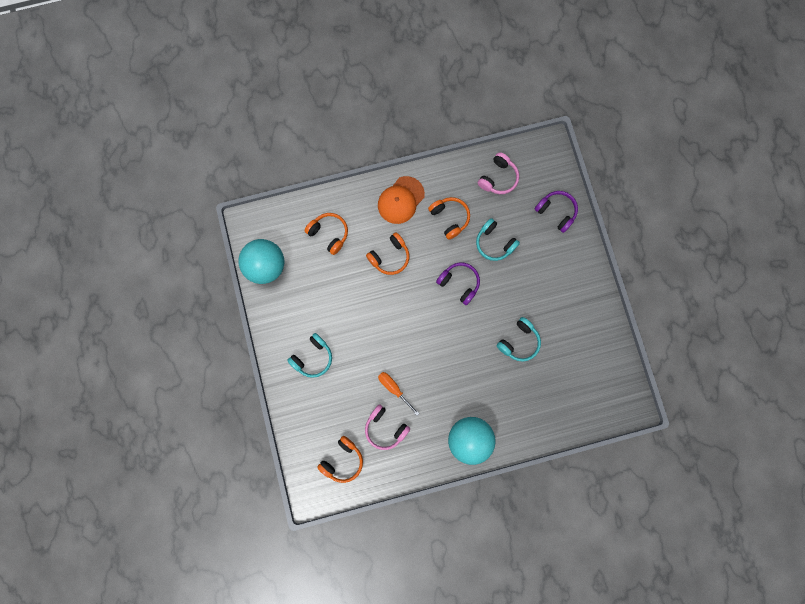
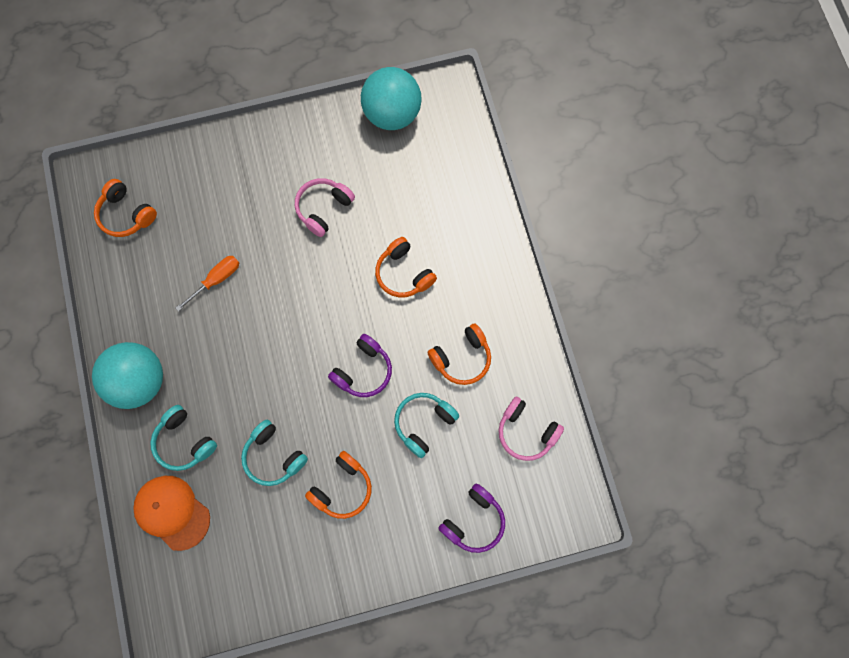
camera: 90 degrees right, 5 degrees down
turquoise headphones [287,333,332,378] -> turquoise headphones moved to [150,405,217,471]
orange headphones [305,213,348,255] -> orange headphones moved to [305,451,372,519]
pink headphones [365,404,410,450] -> pink headphones moved to [295,178,355,237]
orange cap [378,176,425,224] -> orange cap moved to [133,476,210,551]

